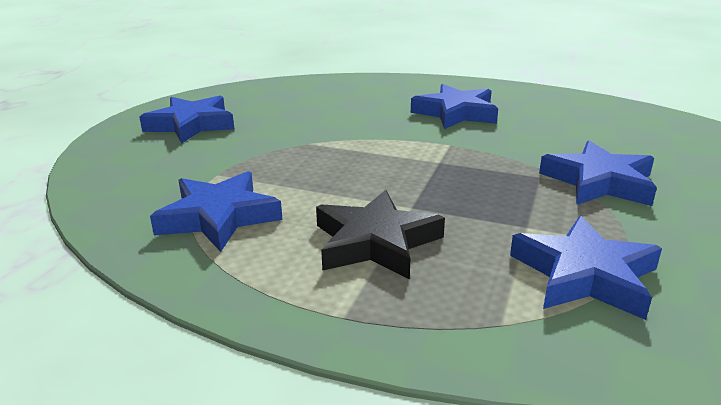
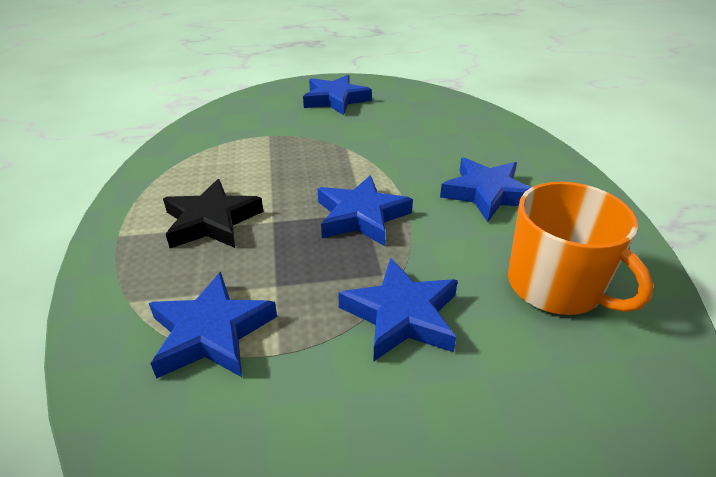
camera: 60 degrees right, 10 degrees up
blue star [150,171,282,252] -> blue star moved to [317,175,413,246]
none -> orange mug [508,182,653,315]

